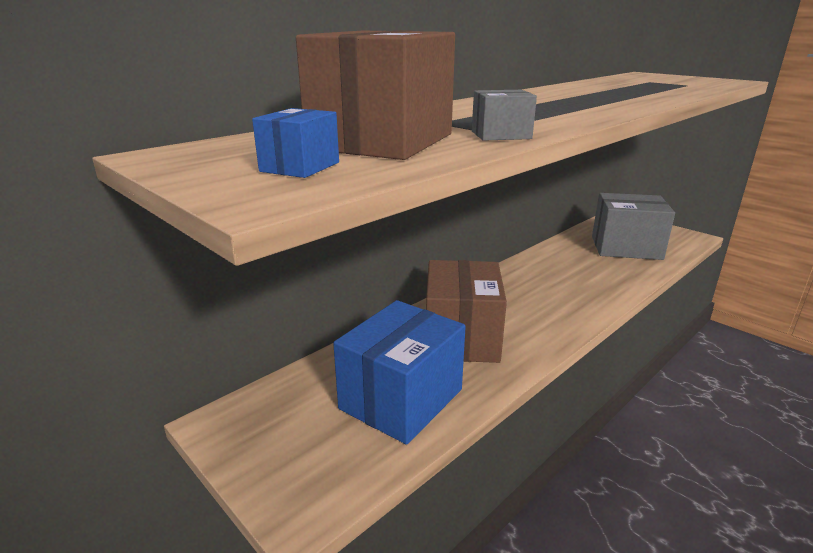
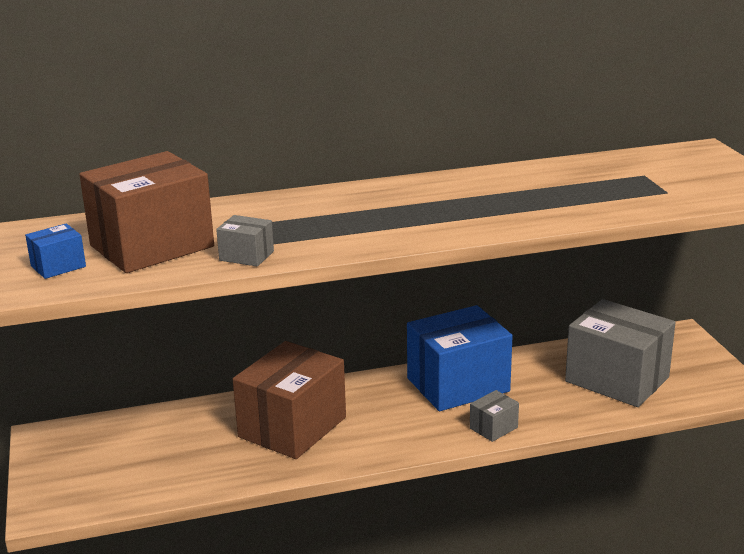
camera: 30 degrees right, 0 degrees up
blue box [333,300,466,445] -> blue box moved to [407,305,513,411]
none -> grey box [470,390,519,442]

